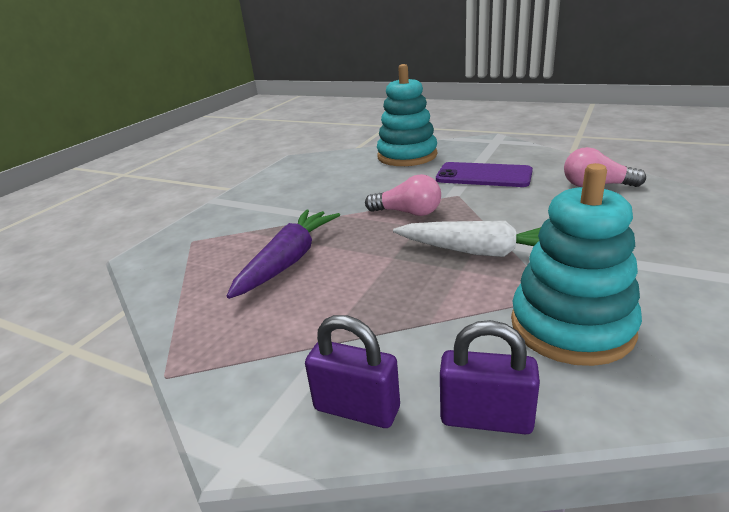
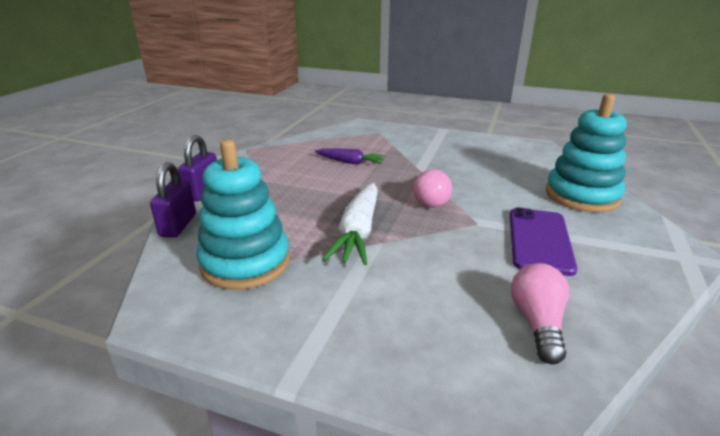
camera: 80 degrees right, 0 degrees up
purple carrot [227,210,340,299] -> purple carrot [315,148,386,165], size x0.63

